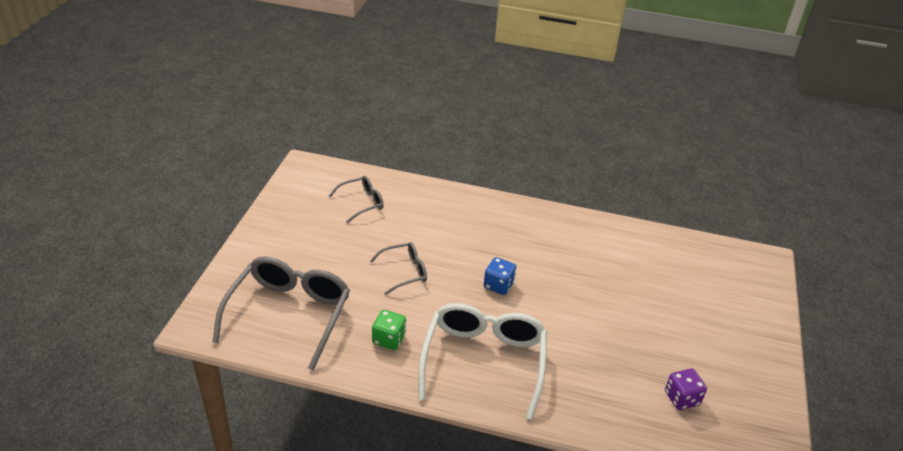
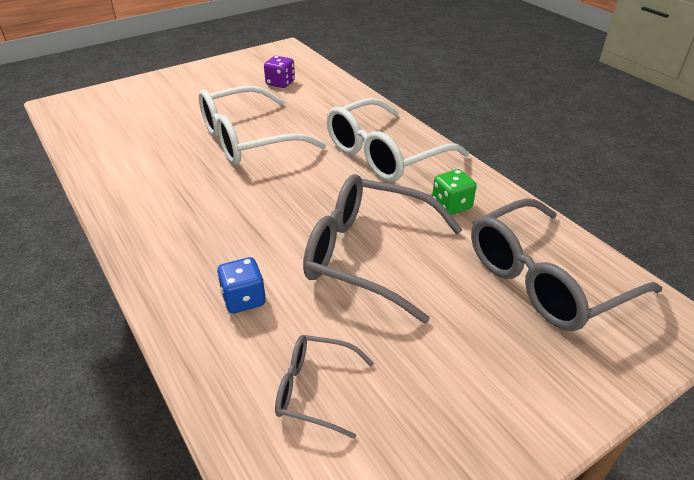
camera: 135 degrees left, 0 degrees up
grey glasses [370,242,427,295] -> grey glasses [303,174,463,324], size x1.95
blue dice [484,257,516,295] -> blue dice moved to [217,257,266,314]
none -> white glasses [199,86,326,165]

